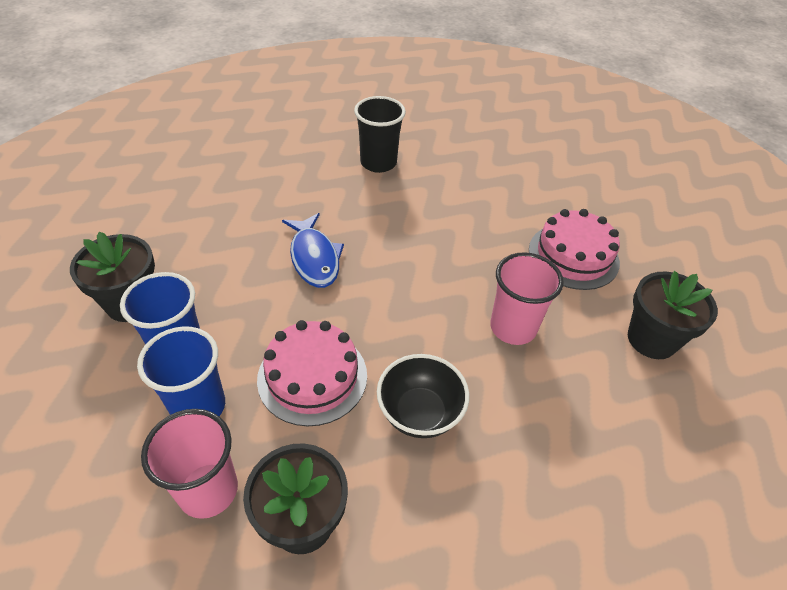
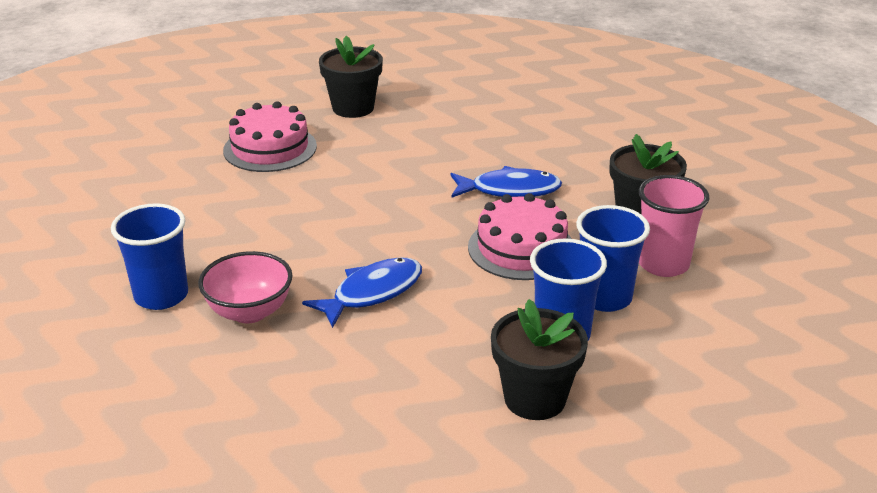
camera: 110 degrees left, 15 degrees down
black cup [354,96,406,173] -> blue cup [111,203,188,310]
black bowl [377,354,469,438] -> blue fish [450,166,562,197]
pink cup [490,252,564,345] -> none
none -> pink bowl [198,251,293,323]

